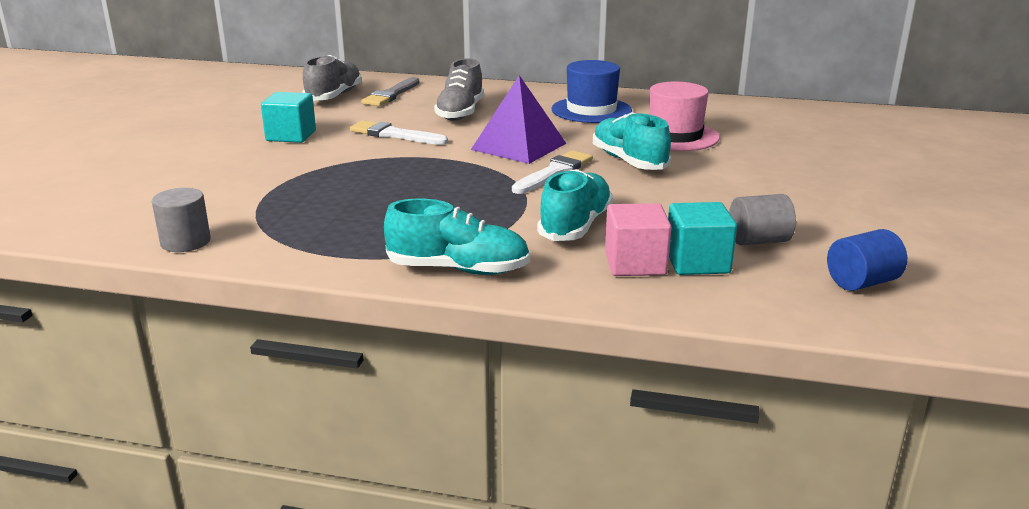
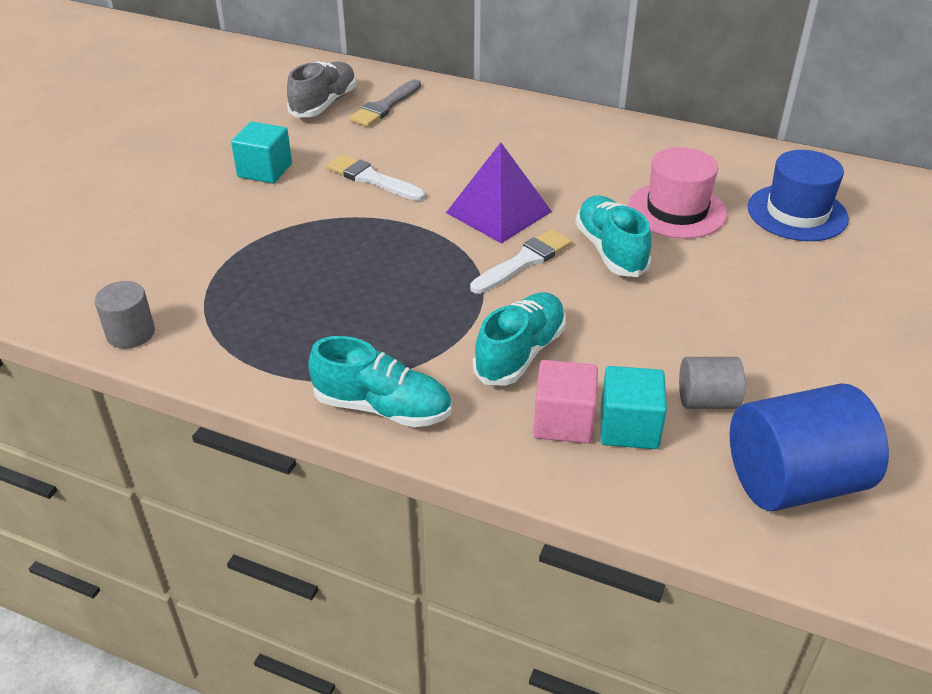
camera: 10 degrees right, 15 degrees up
grey shoe [434,59,484,121] -> none
blue hat [551,60,632,123] -> blue hat moved to [747,150,849,241]
blue cylinder [827,229,907,291] -> blue cylinder [730,383,889,511], size x1.89

